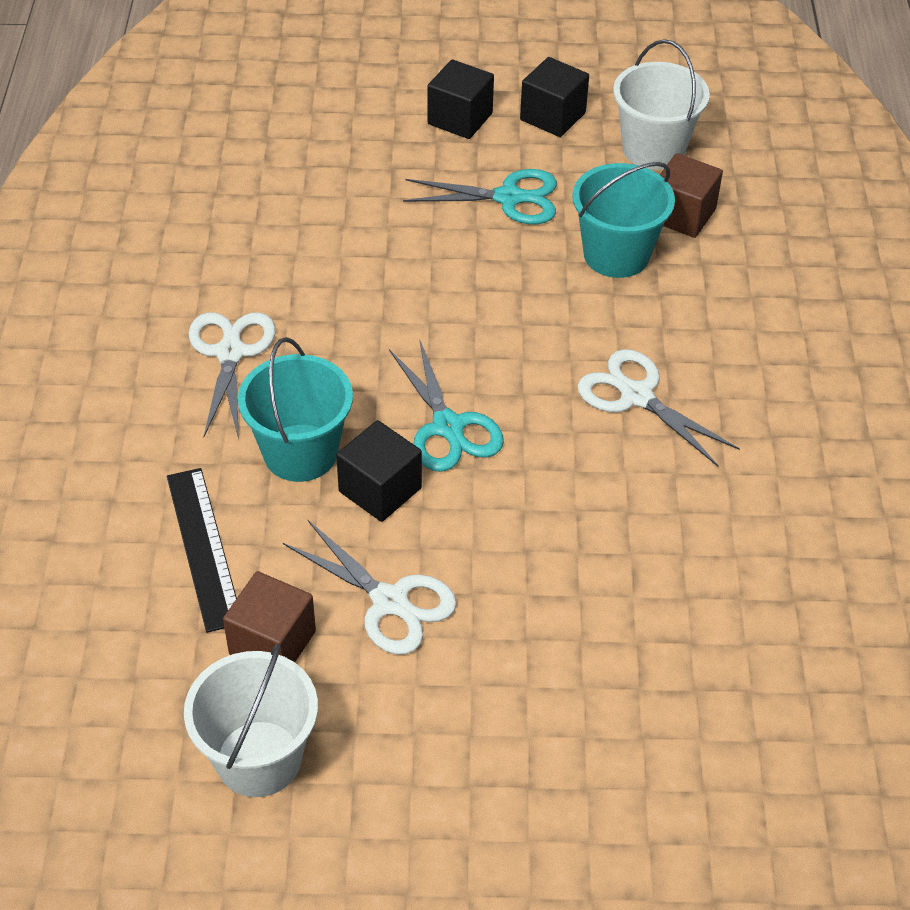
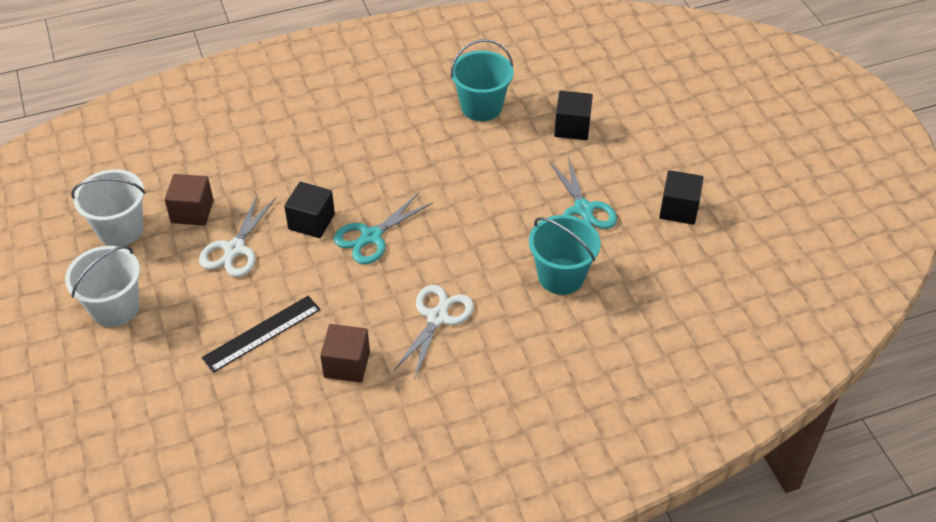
camera: 70 degrees right, 0 degrees up
black ruler [167,468,237,633] -> black ruler moved to [201,296,320,373]
white scissors [189,312,276,437] -> none
turquoise bucket [238,337,353,482] -> turquoise bucket moved to [451,39,514,121]
black cube [427,59,494,139] -> black cube moved to [554,91,593,140]
white bucket [613,39,710,170] -> white bucket moved to [65,246,140,327]
brown cube [660,153,723,238] -> brown cube moved to [320,324,370,383]

